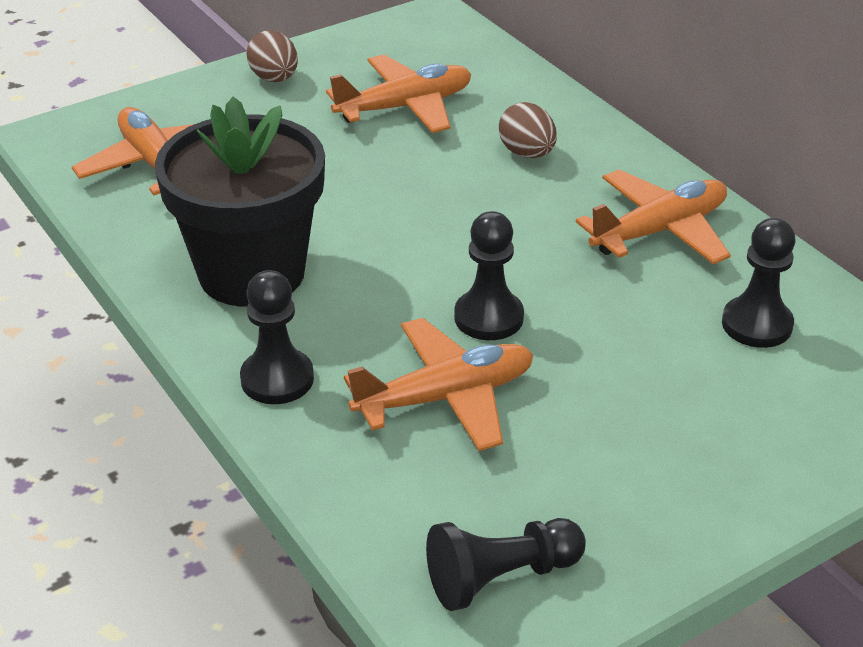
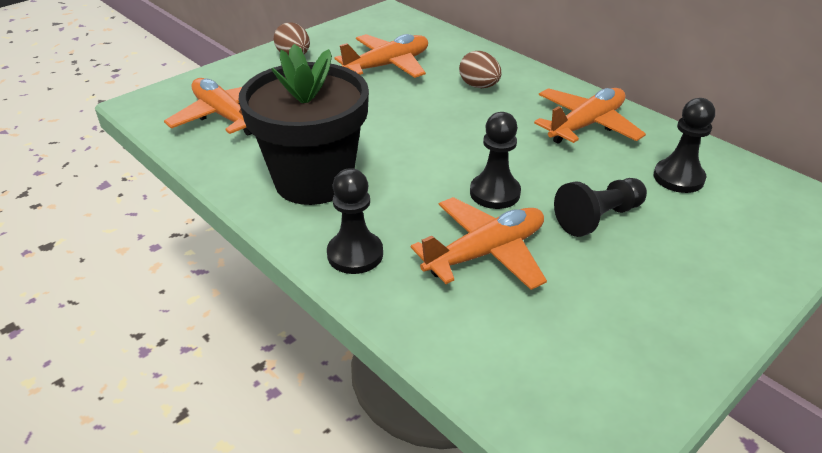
camera: 10 degrees left, 0 degrees up
black pawn [426,518,586,611] -> black pawn moved to [554,178,647,237]

